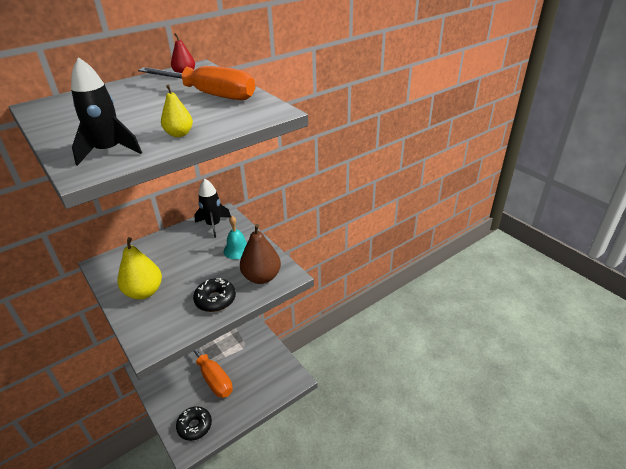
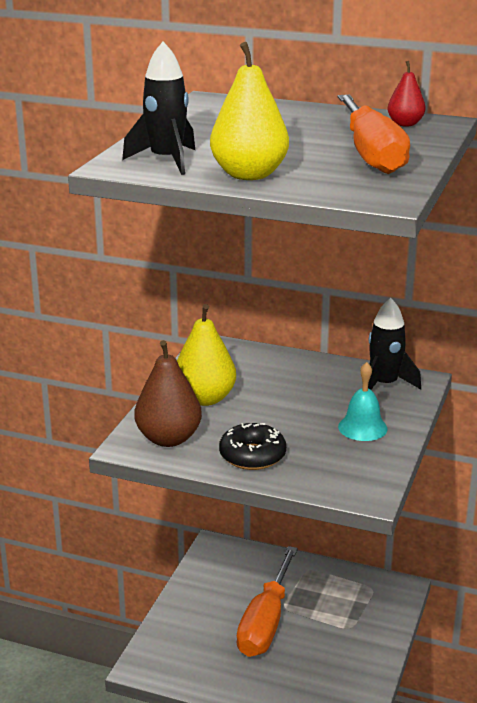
camera: 55 degrees right, 10 degrees down
yellow pear [161,85,193,137] -> yellow pear [210,42,289,180], size x1.84
black donut [176,406,212,441] -> none
brown pear [240,224,281,284] -> brown pear moved to [134,340,202,447]

